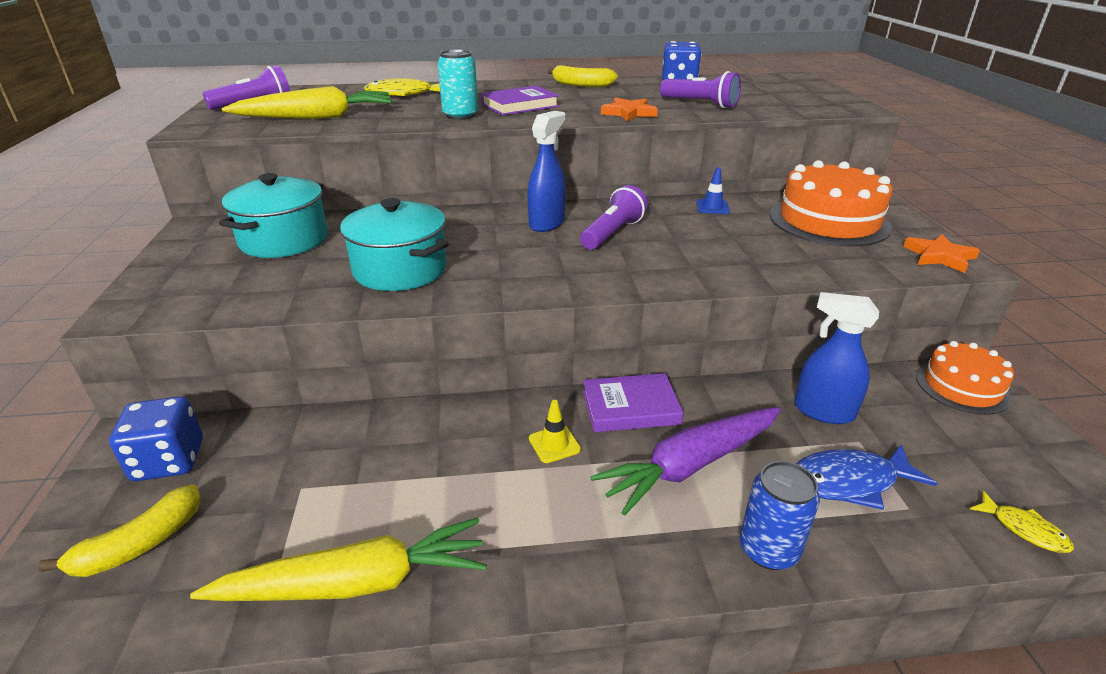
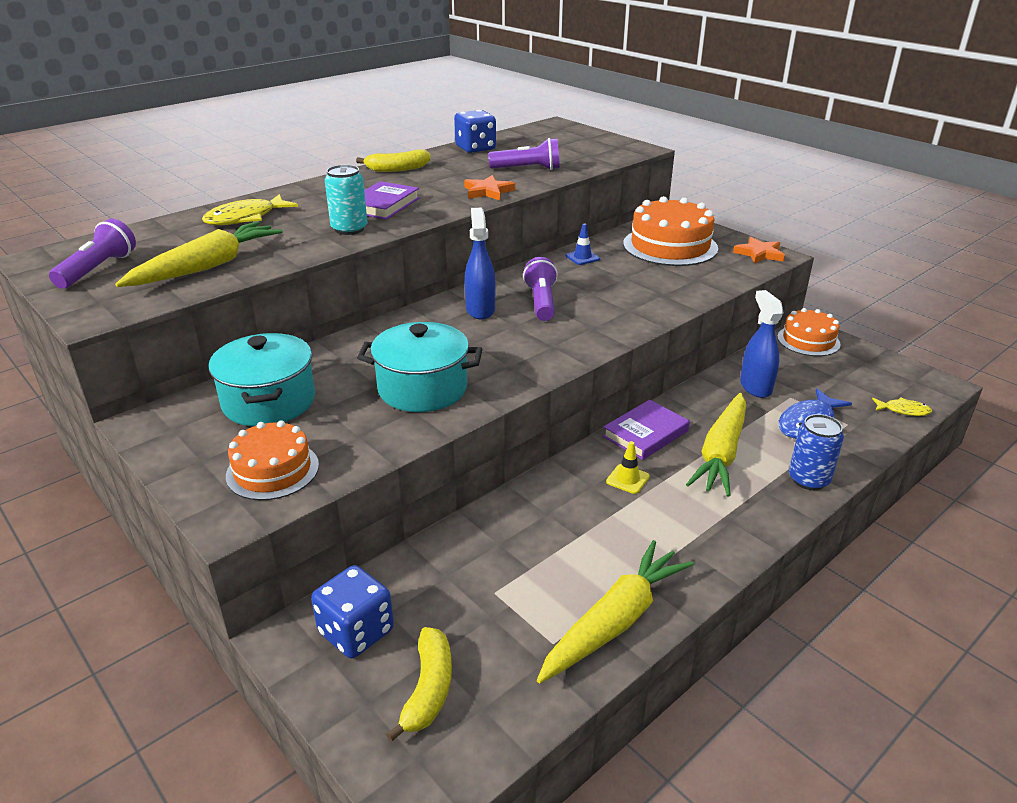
camera: 35 degrees left, 0 degrees up
purple carrot [590,407,781,516] -> yellow carrot [686,393,746,496]
blue spray bottle [794,292,879,424] -> blue spray bottle turned 90 degrees clockwise [740,290,784,398]
none -> orange cake [226,420,319,500]

